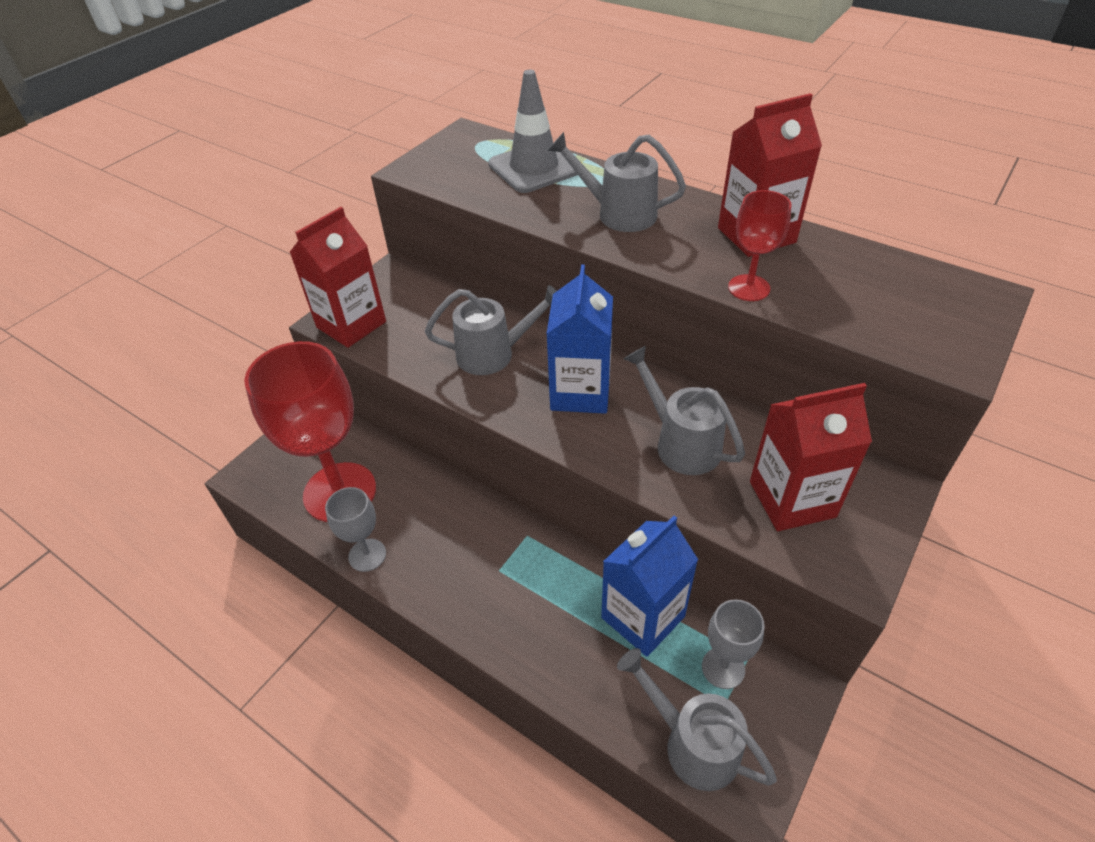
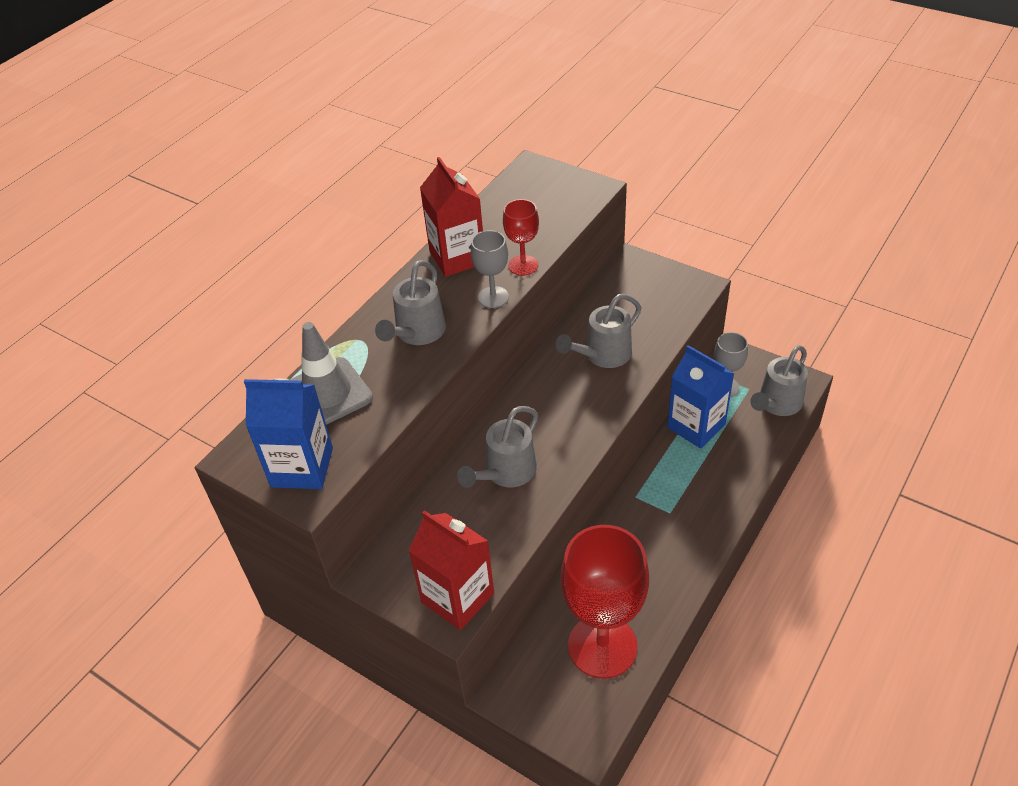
camera: 90 degrees left, 0 degrees up
grey goblet [325,487,386,572] -> grey goblet moved to [471,230,509,308]
grey watering can [425,285,557,375] -> grey watering can turned 135 degrees counterclockwise [457,406,538,488]
blue carton [547,265,613,414] -> blue carton moved to [244,379,333,489]
red carton [750,383,872,531] -> none

